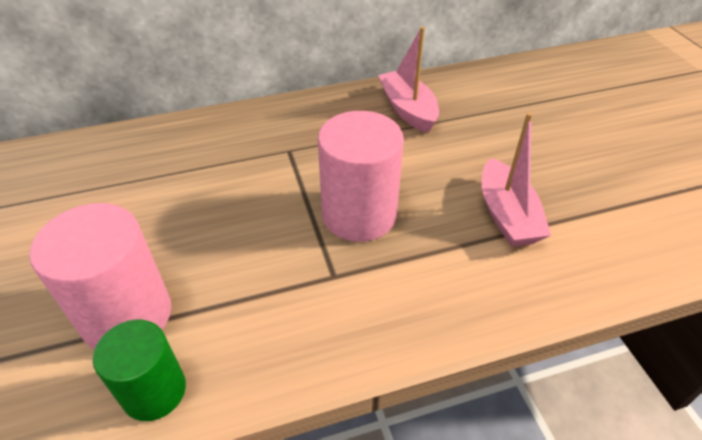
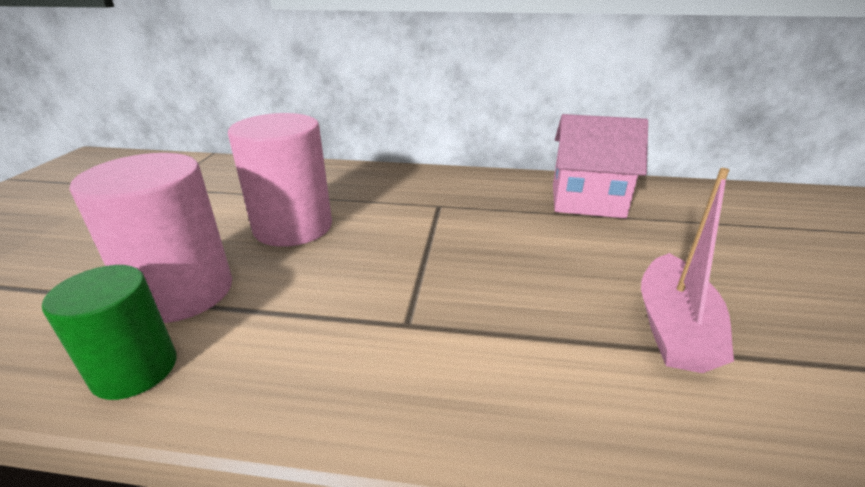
camera: 25 degrees right, 15 degrees down
pink cylinder [318,111,404,242] -> pink cylinder moved to [228,113,332,247]
pink boat [378,26,439,133] -> pink house [553,114,648,218]

